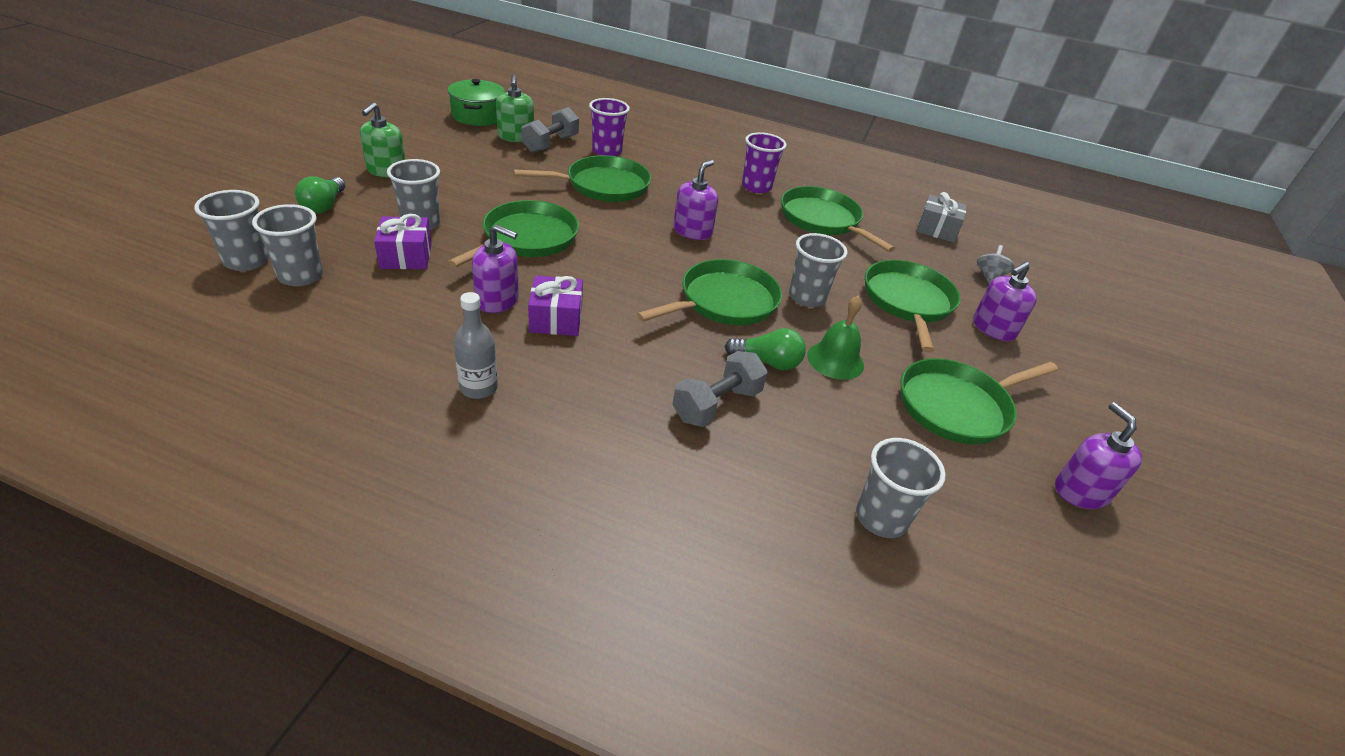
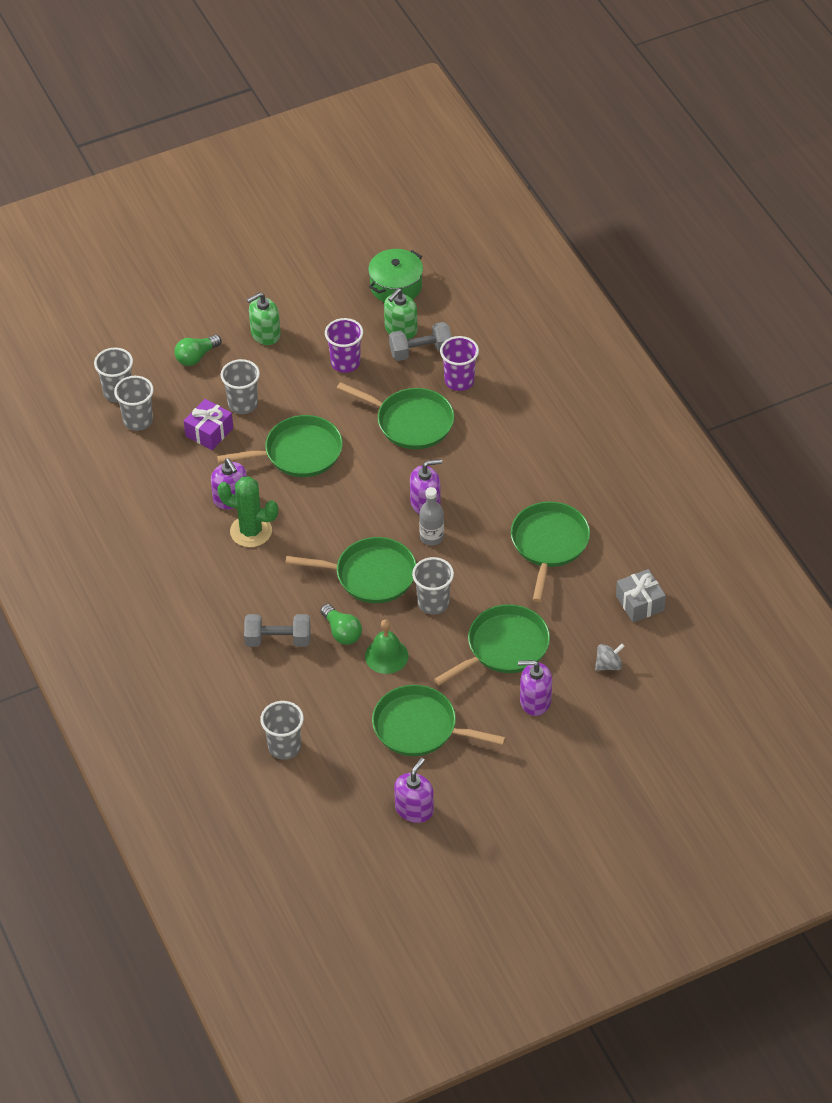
camera: 50 degrees right, 10 degrees up
grey bottle [454,292,498,399] -> grey bottle moved to [419,487,444,545]
purple gift [528,275,583,336] -> green cactus [217,476,278,547]
purple cup [742,132,787,193] -> purple cup moved to [325,318,363,373]

